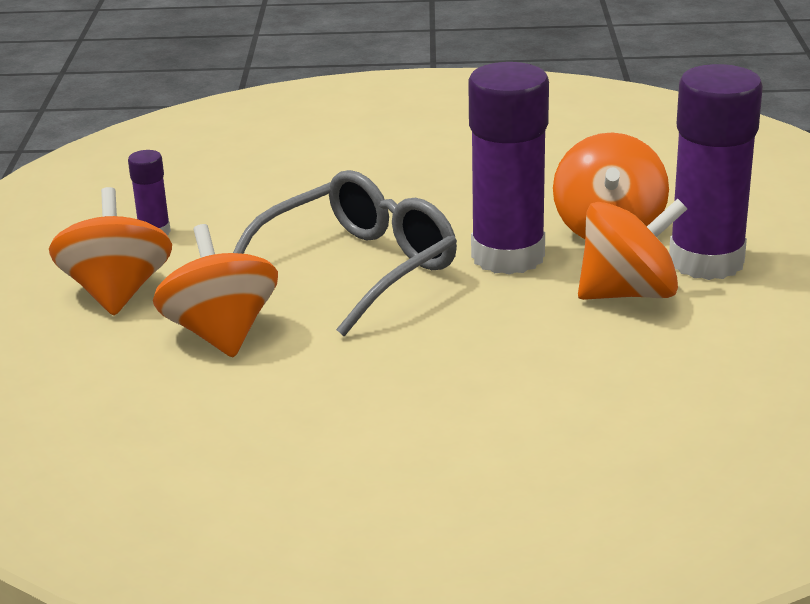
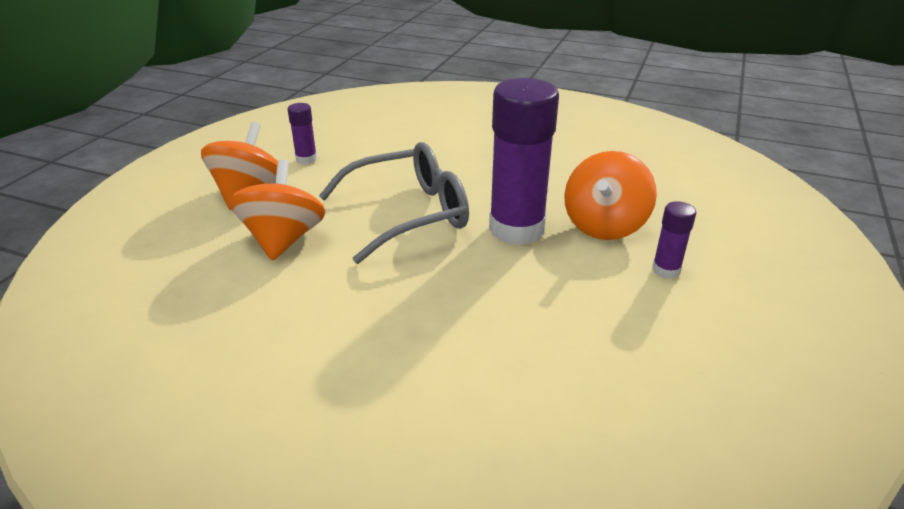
camera: 20 degrees right, 5 degrees up
orange spinning top [578,199,687,300] -> none
purple glue stick [669,64,763,280] -> purple glue stick [652,201,696,279], size x0.45

